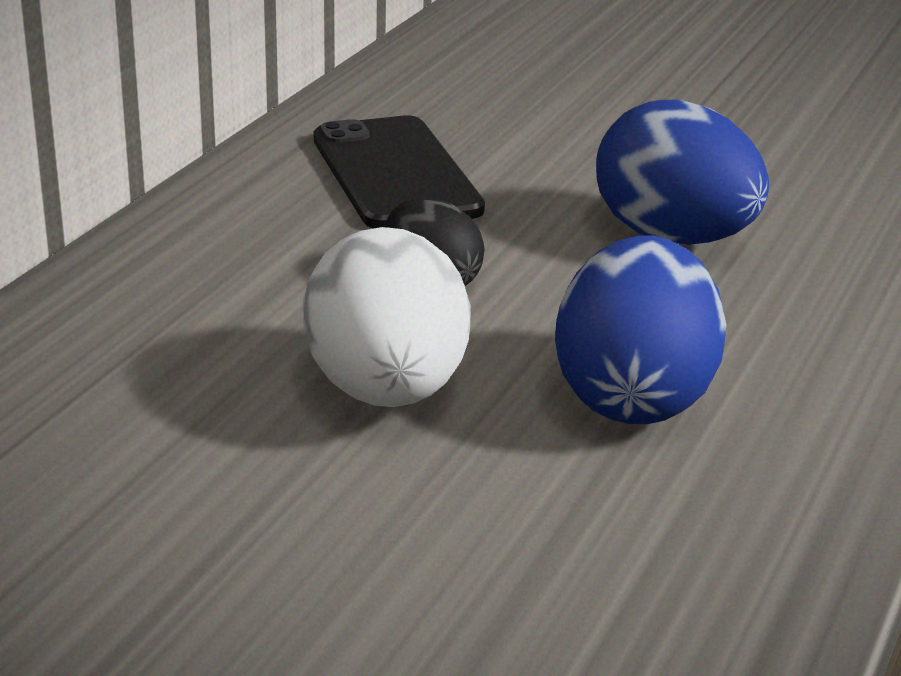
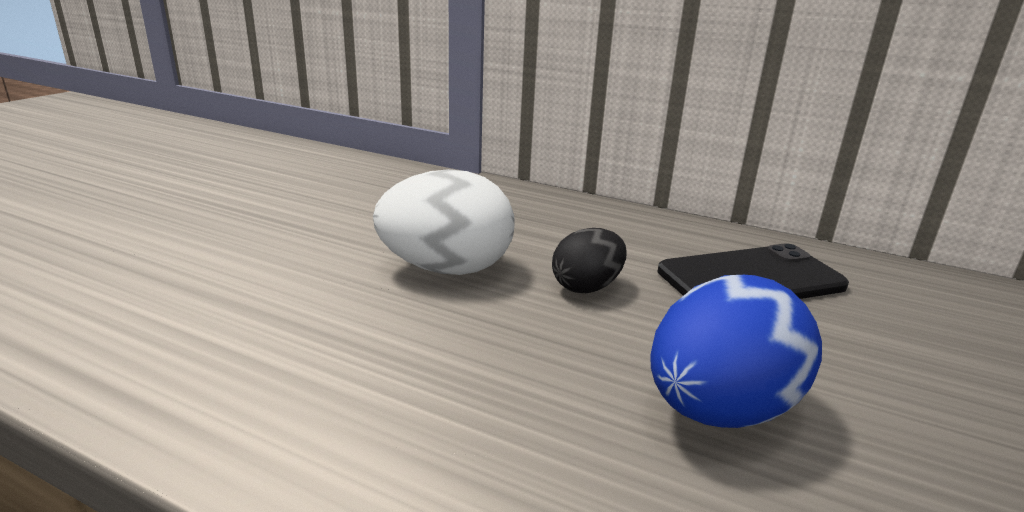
camera: 90 degrees right, 5 degrees down
blue egg [555,236,726,424] -> none

